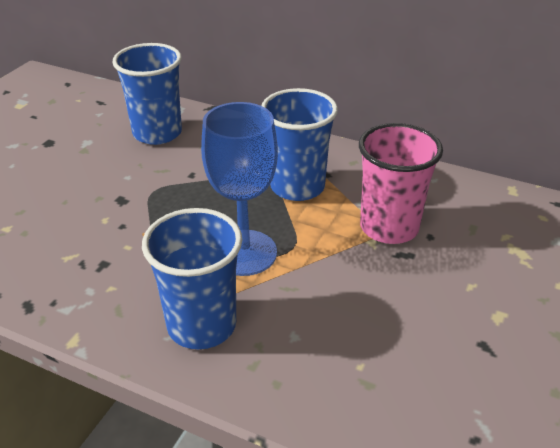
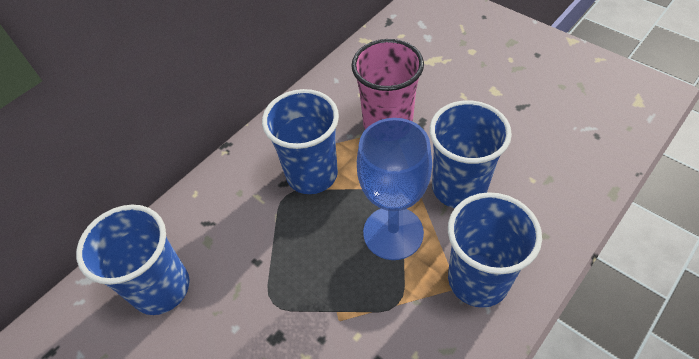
camera: 70 degrees left, 15 degrees up
none -> blue cup [429,100,512,208]

